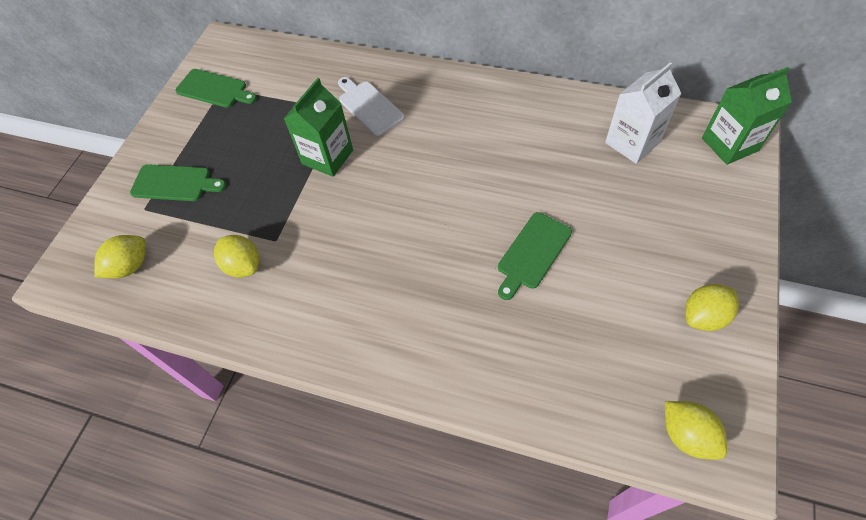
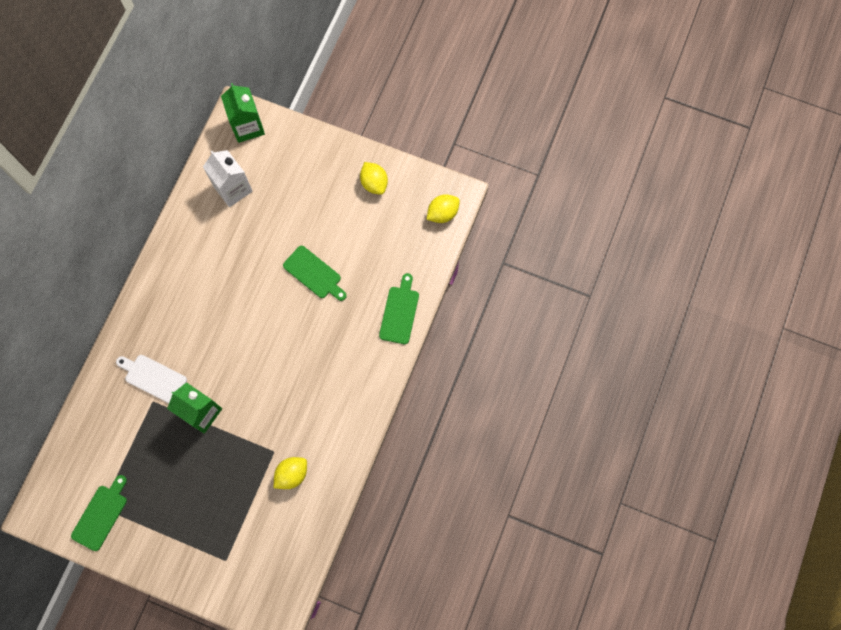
camera: 90 degrees left, 15 degrees up
yellow lemon [94,235,146,278] -> none
green cutting board [130,164,226,201] -> green cutting board moved to [379,273,419,344]
white cutting board [338,77,405,136] -> white cutting board turned 60 degrees clockwise [116,355,187,403]

